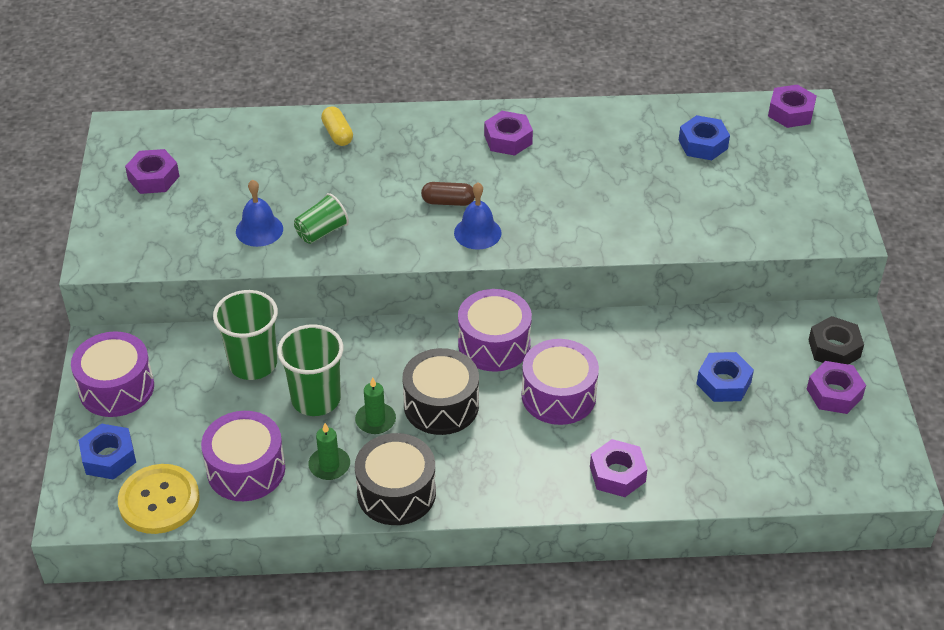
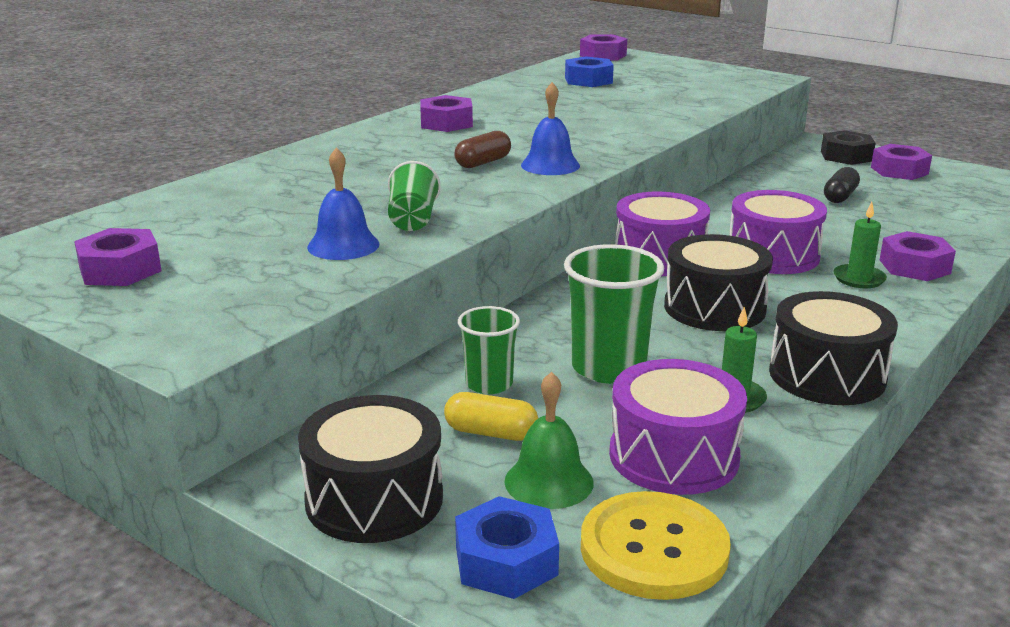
camera: 50 degrees left, 20 degrees down
purple drum [71,331,154,417] -> black drum [298,395,443,543]
green cup [213,290,278,380] -> green cup [458,306,520,394], size x0.62
yellow capsule [321,106,353,146] -> yellow capsule moved to [444,392,538,441]
green candle [355,377,396,434] -> green candle moved to [833,202,887,288]
blue nut [697,352,754,402] -> black capsule [824,167,860,203]
none -> green bell [505,372,593,509]

